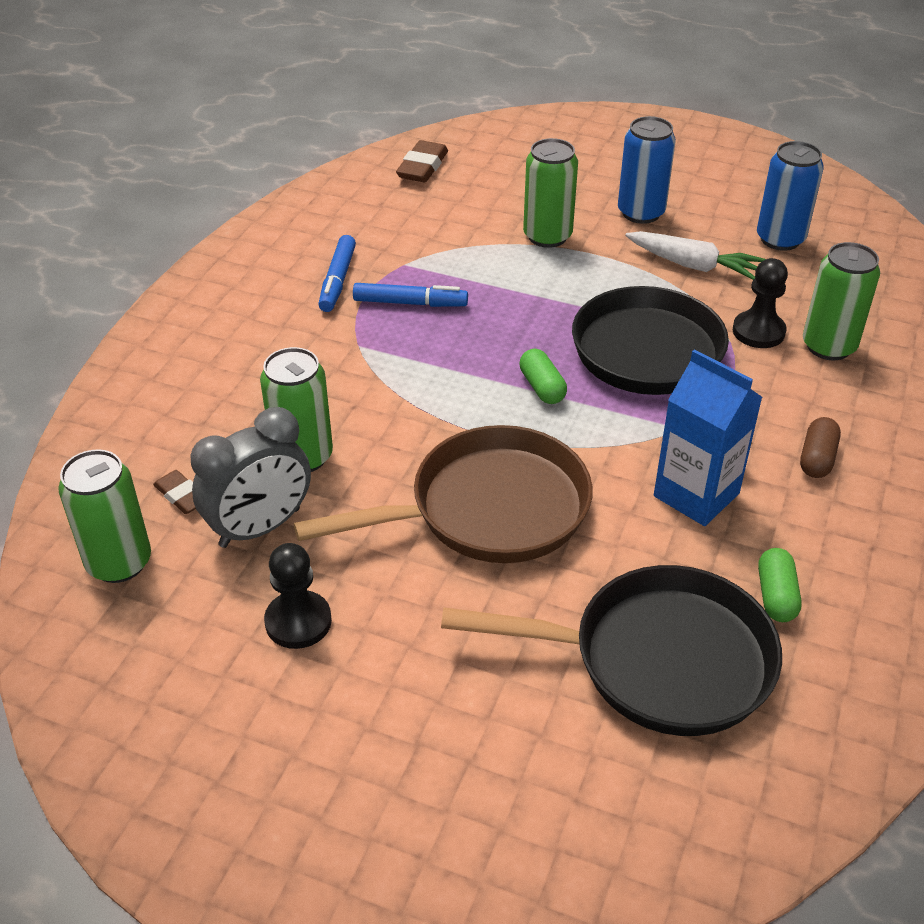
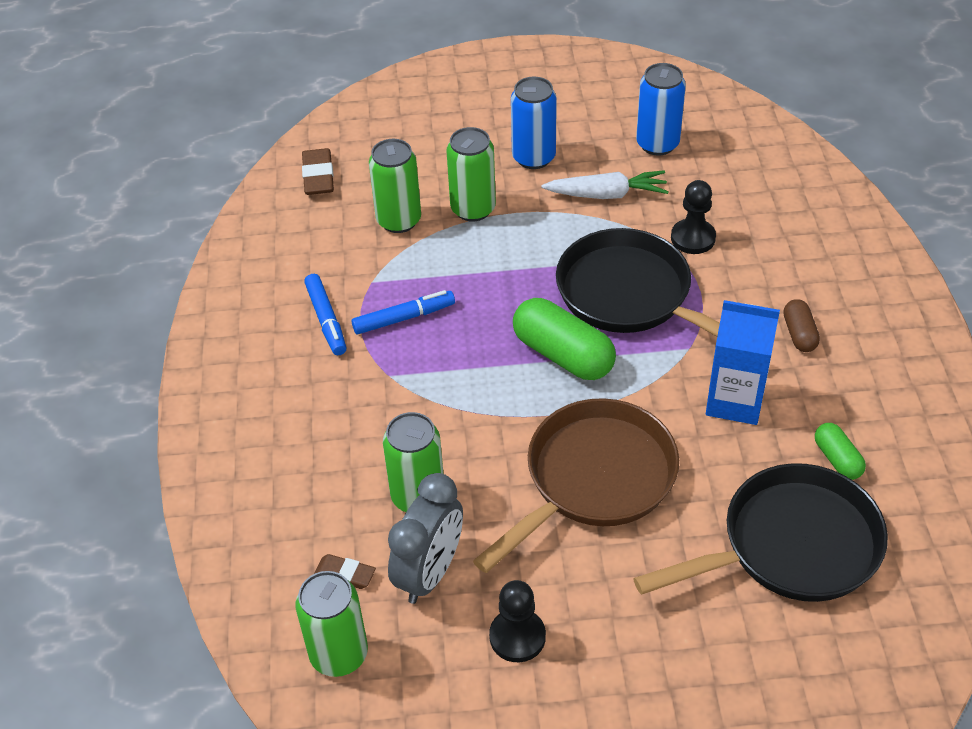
camera: 25 degrees left, 5 degrees up
green capsule [519,349,567,404] -> green capsule [513,298,616,380], size x1.87
green can [803,242,880,360] -> green can moved to [369,139,421,233]

